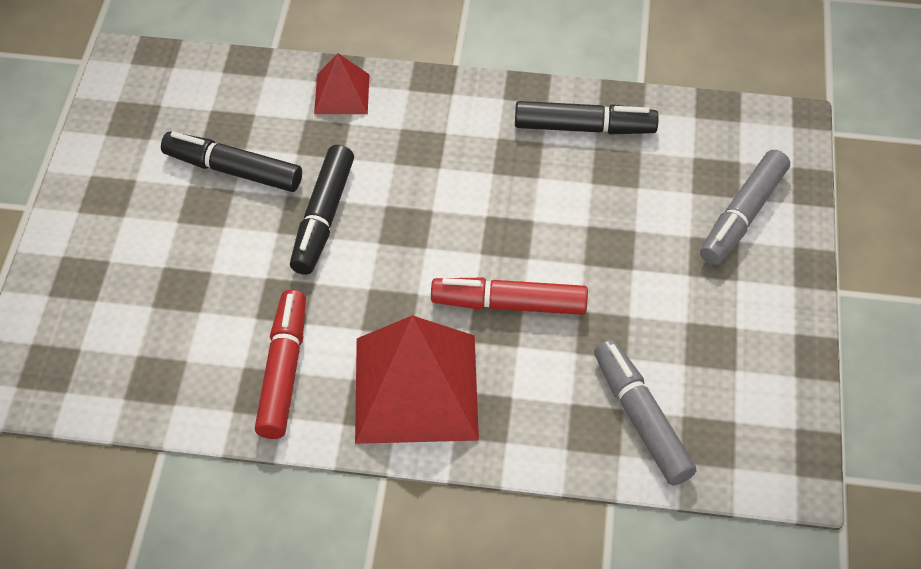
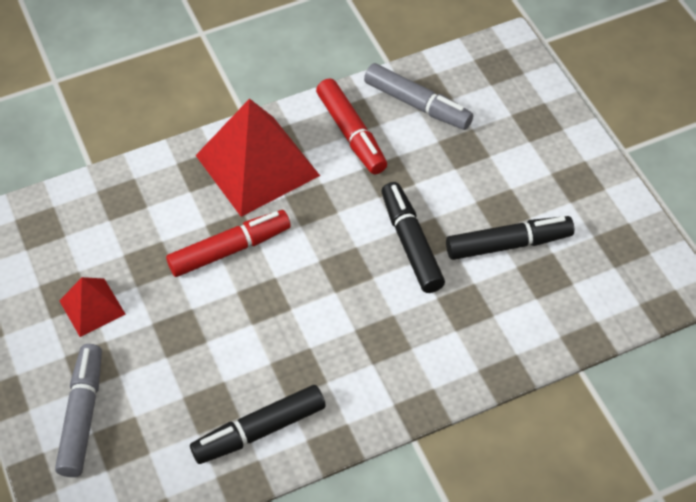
camera: 150 degrees right, 0 degrees up
red pyramid [314,53,370,114] -> red pyramid moved to [59,277,125,337]
grey marker [594,340,696,485] -> grey marker moved to [364,63,473,130]

